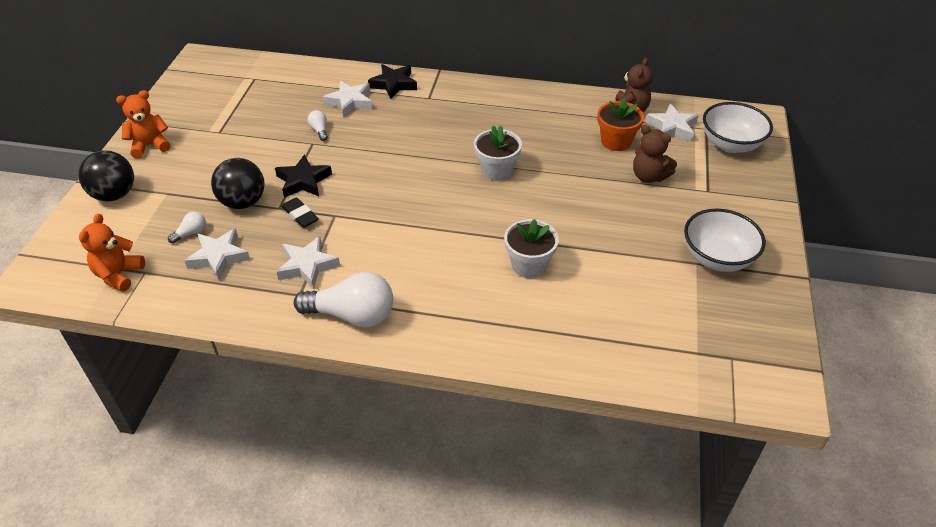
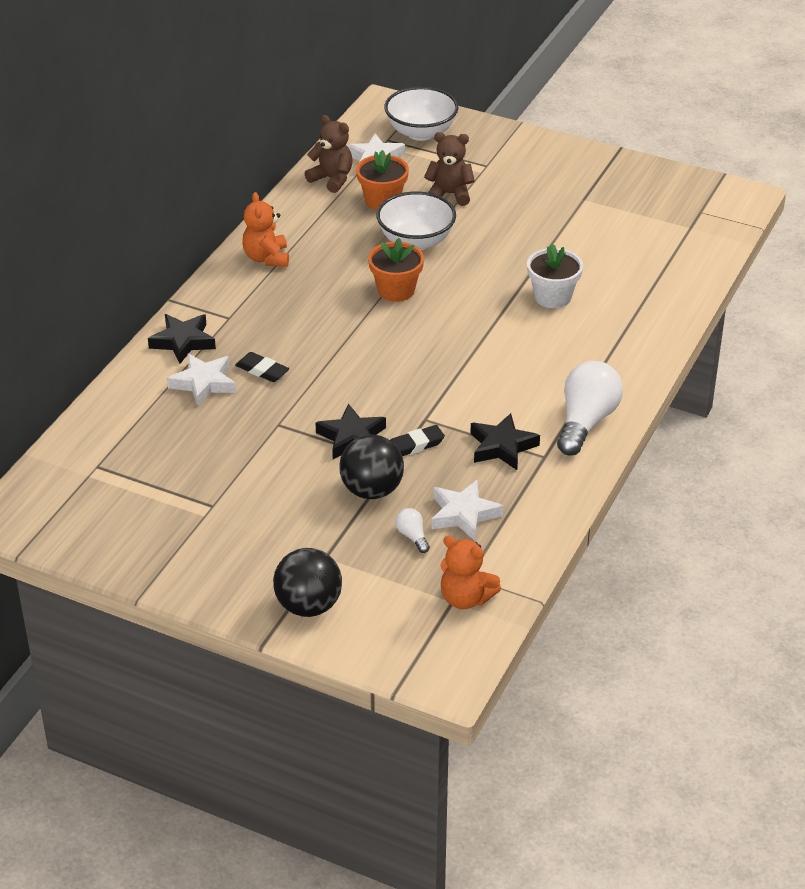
camera: 75 degrees left, 5 degrees down
orange teddy bear [116,90,171,159] -> orange teddy bear moved to [242,192,289,267]
white star [277,236,340,289] -> black star [470,413,540,470]
white light bulb [307,110,328,141] -> none
white flower pot [474,125,522,181] -> orange flower pot [368,238,424,302]
brown teddy bear [633,125,677,183] -> brown teddy bear turned 135 degrees counterclockwise [424,132,475,206]
white bowl [684,209,766,272] -> white bowl moved to [376,191,456,250]
none -> black eraser [235,352,289,382]

